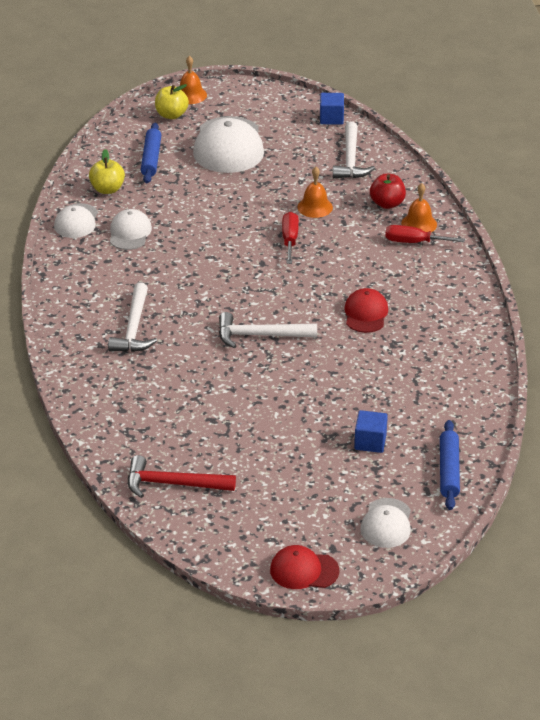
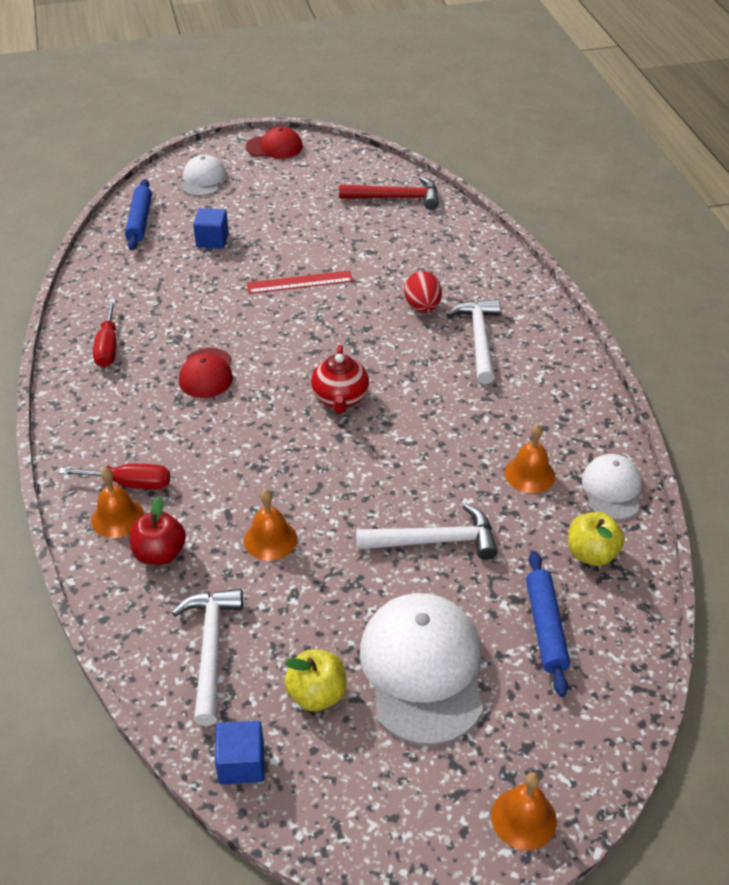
camera: 175 degrees right, 5 degrees up
white cap [110,209,152,250] -> orange bell [505,424,555,493]
yellow apple [155,84,189,119] -> yellow apple moved to [284,649,347,711]
white hammer [219,312,317,348] -> white hammer moved to [356,504,498,560]
red screwdriver [282,212,299,264] -> red screwdriver moved to [93,299,116,367]
none -> red ruler [247,270,353,294]
none -> red teapot [311,345,369,414]
none -> red egg [404,271,442,313]

